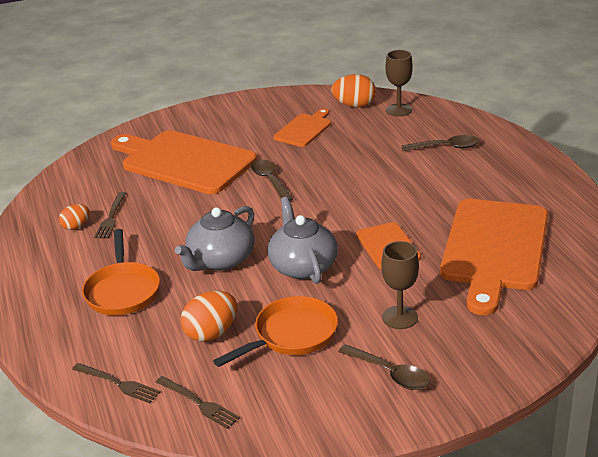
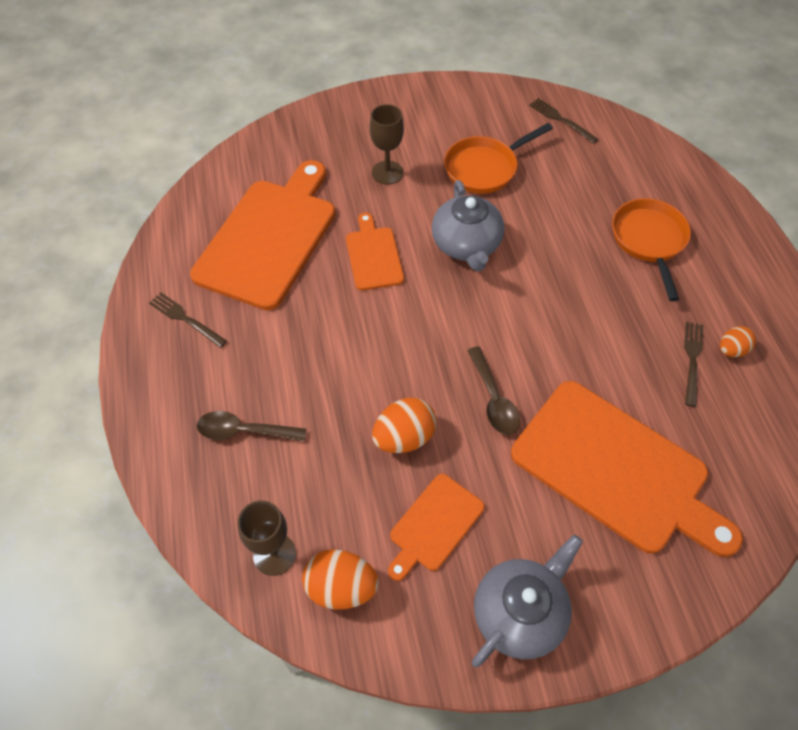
camera: 175 degrees left, 25 degrees up
brown fork [72,363,160,403] -> brown fork moved to [149,292,227,348]
grey teapot [175,206,255,271] -> grey teapot moved to [472,535,583,668]
orange egg [181,291,237,342] -> orange egg moved to [372,398,437,453]
brown spoon [338,344,430,390] -> none

